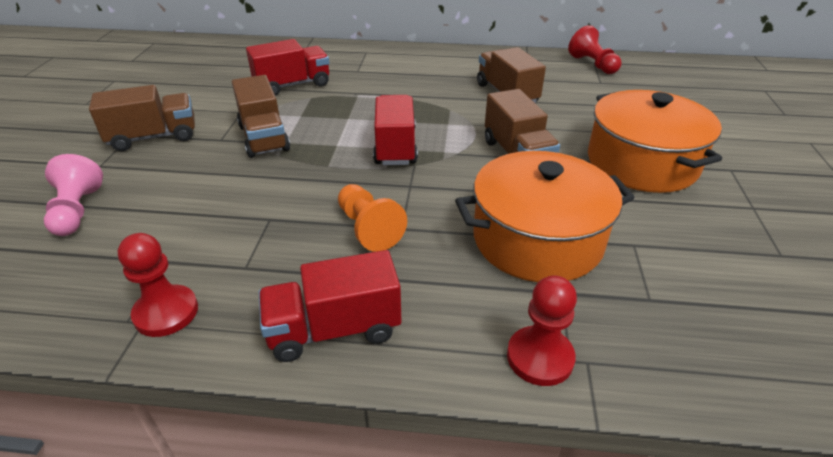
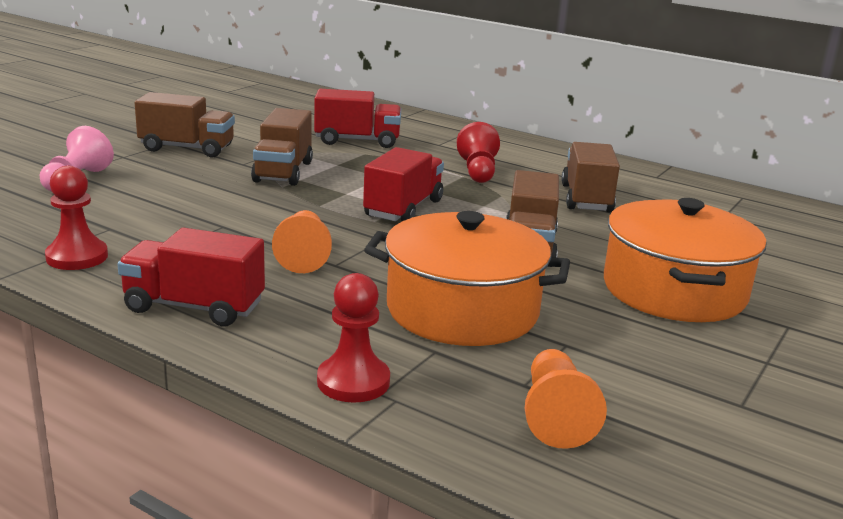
camera: 25 degrees right, 15 degrees down
red pawn [568,25,621,74] -> red pawn moved to [457,122,500,183]
none -> orange pawn [525,349,607,449]

